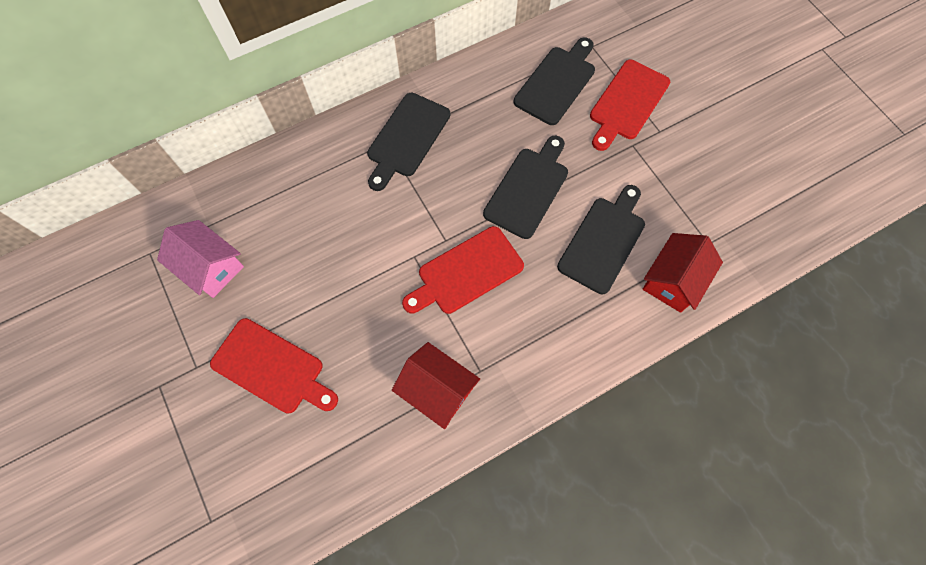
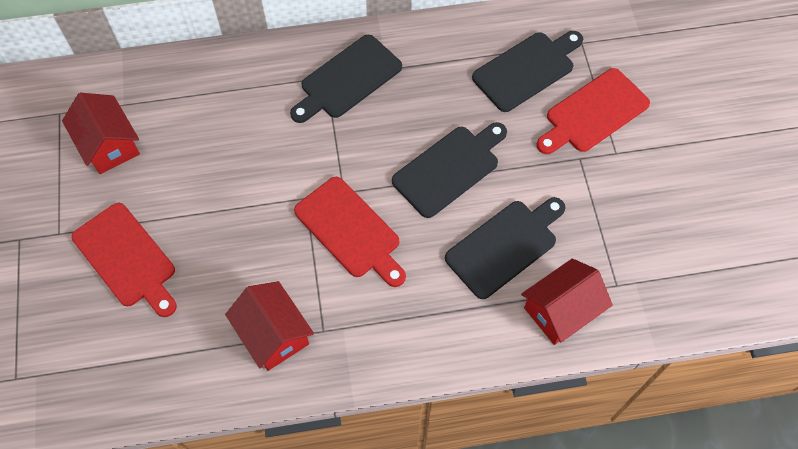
camera: 20 degrees right, 5 degrees down
pink house [157,220,244,298] -> red house [62,93,140,174]
red cutting board [402,226,524,314] -> red cutting board turned 120 degrees counterclockwise [294,177,406,287]

